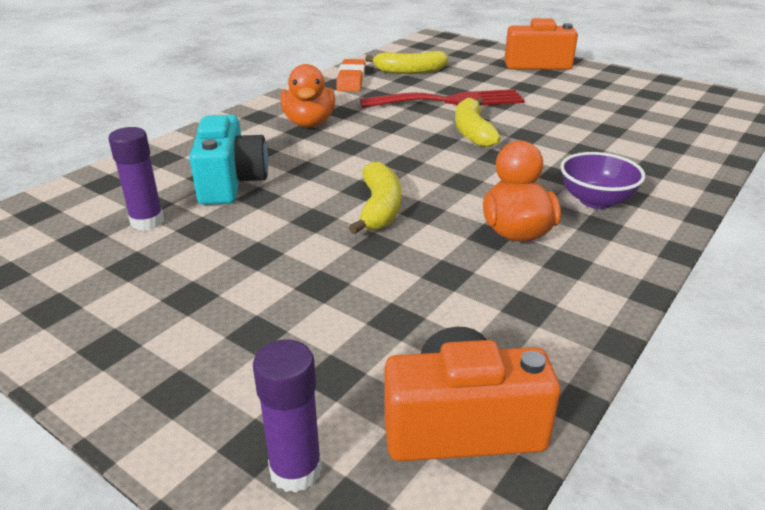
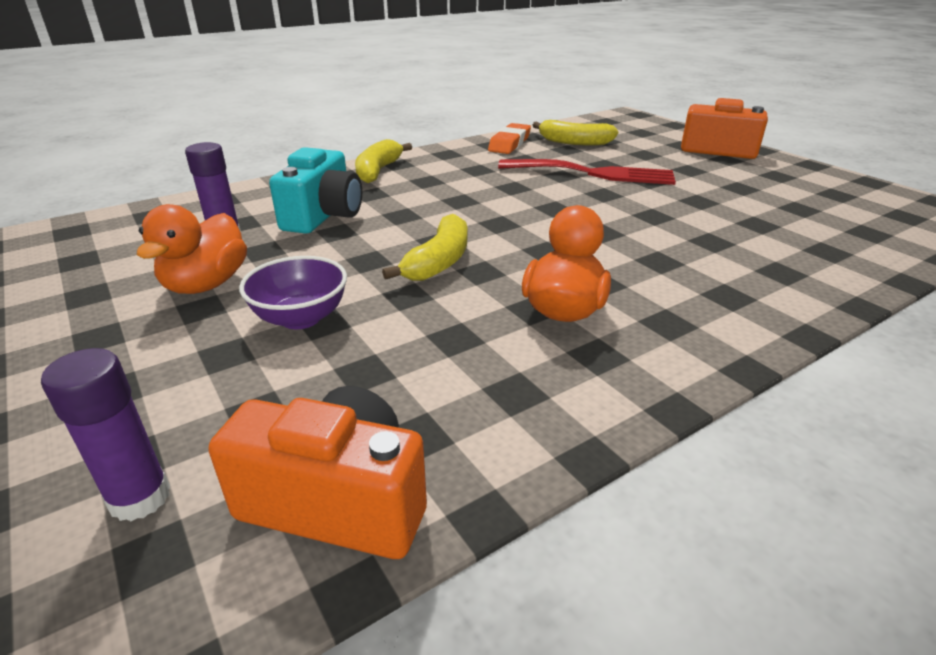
camera: 20 degrees right, 0 degrees up
orange duck [280,64,335,127] -> orange duck moved to [137,204,247,294]
yellow banana [455,98,501,147] -> yellow banana moved to [355,139,412,183]
purple bowl [560,152,645,209] -> purple bowl moved to [239,256,347,329]

